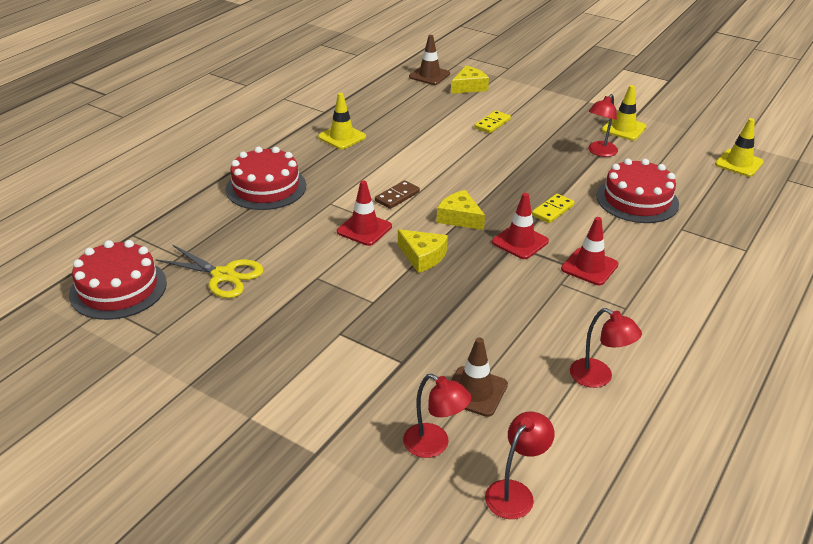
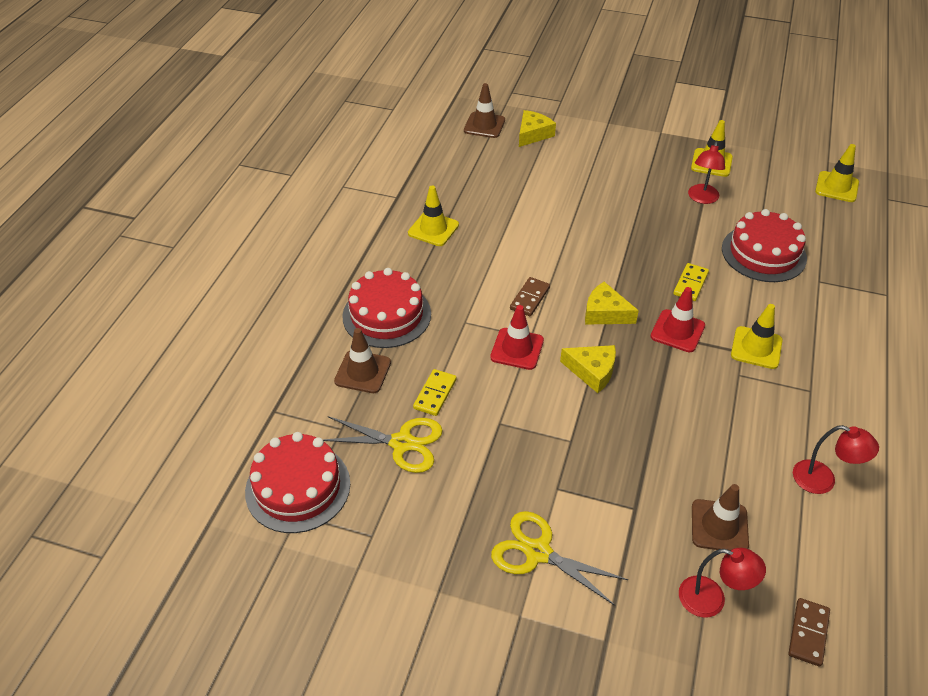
camera: 15 degrees left, 10 degrees up
yellow domino [474,110,511,133] -> yellow domino moved to [413,369,457,416]
red lamp [485,412,555,519] -> brown domino [788,598,830,667]
red traffic cone [561,217,619,285] -> yellow traffic cone [731,304,783,369]
none -> brown traffic cone [334,328,391,393]
none -> yellow scissors [491,511,628,606]

